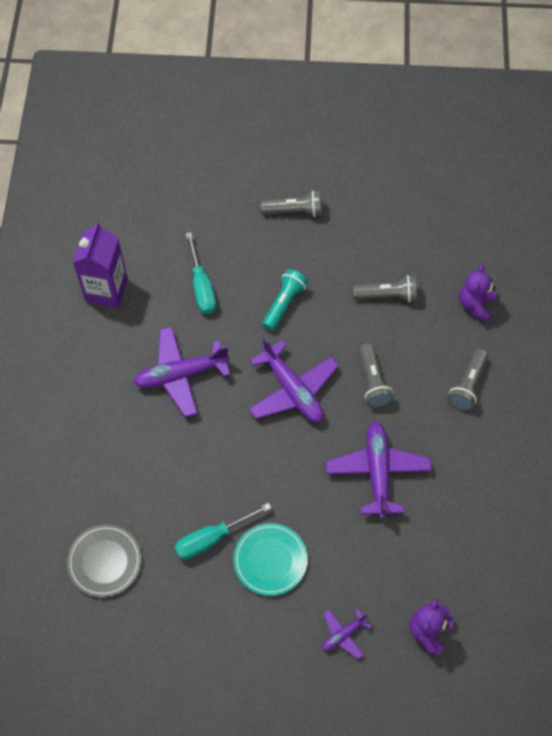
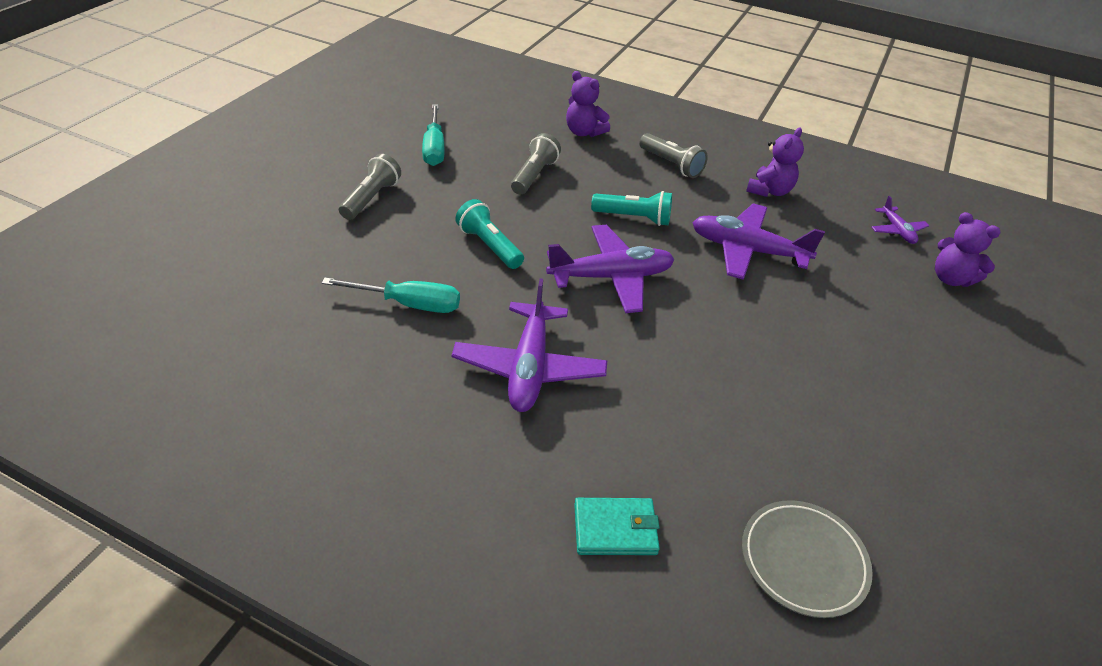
camera: 70 degrees left, 20 degrees down
purple carton [73,222,128,308] -> none
turquoise screwdriver [174,502,271,559] -> turquoise screwdriver moved to [422,104,445,166]
turquoise plate [233,523,308,596] -> none
purple plane [322,609,372,659] -> purple plane moved to [871,196,929,244]
grey flashlight [359,343,393,408] -> turquoise flashlight [591,191,672,226]
none -> turquoise wallet [574,498,660,555]
none -> purple teddy bear [746,128,804,197]

